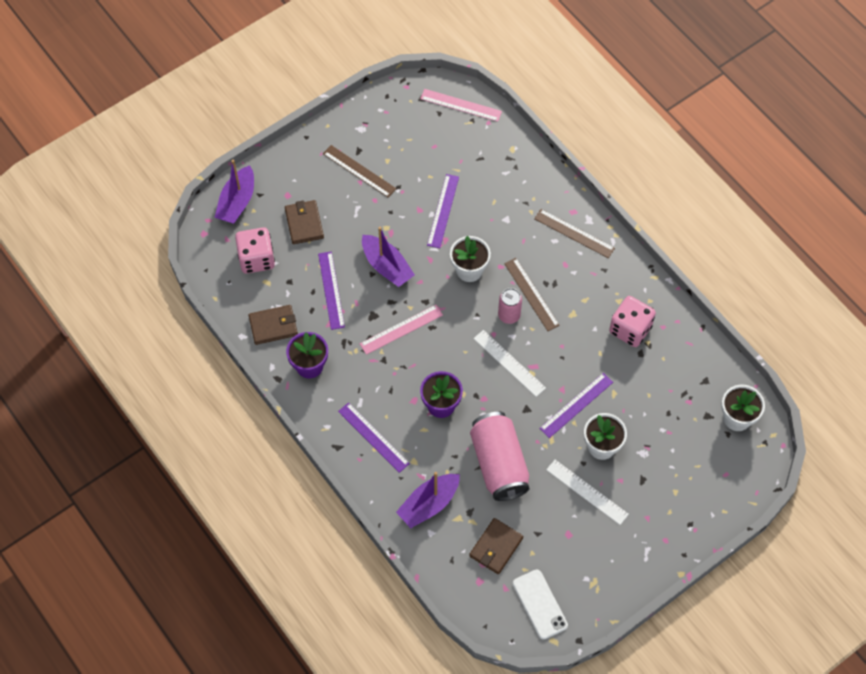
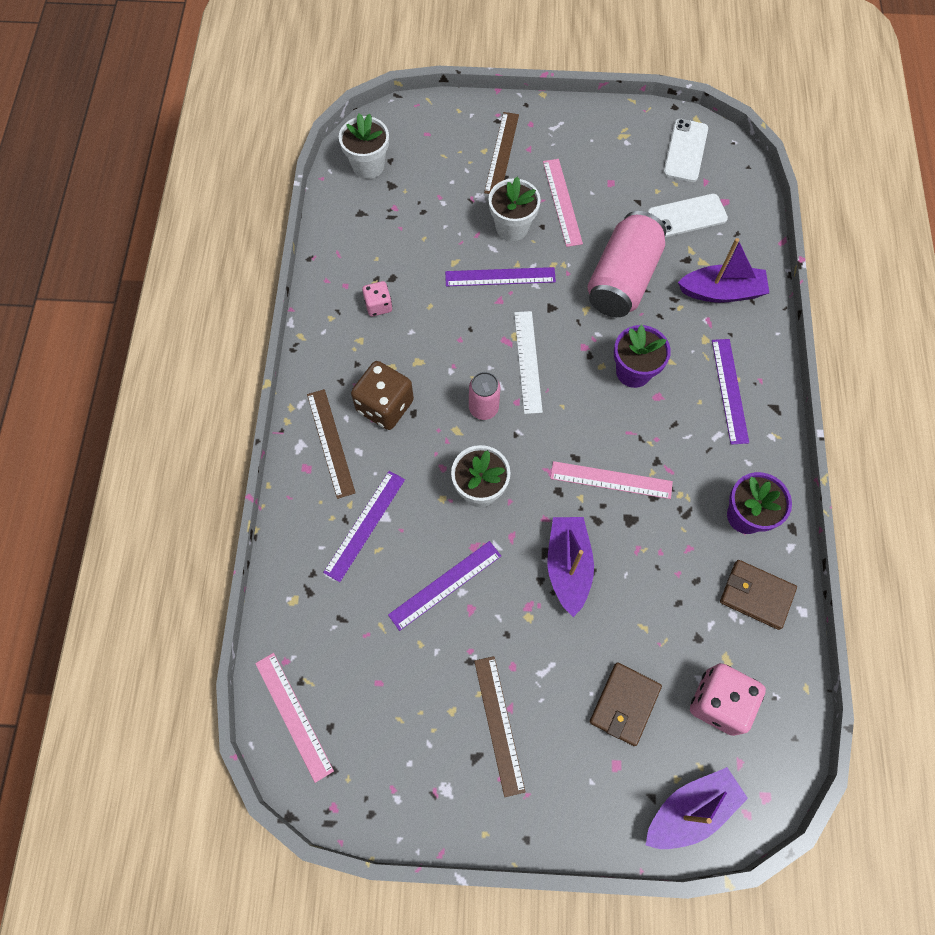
camera: 140 degrees left, 5 degrees up
purple ruler [318,252,345,330] -> purple ruler moved to [323,471,405,582]
brown wallet [469,518,523,574] -> white phone [648,194,728,237]
brown ruler [504,258,560,331] -> brown ruler moved to [484,112,519,194]
white ruler [546,460,629,525] -> pink ruler [543,159,583,247]
pink dice [609,296,656,347] -> pink dice [362,281,392,317], size x0.56
none -> brown dice [351,361,414,430]

